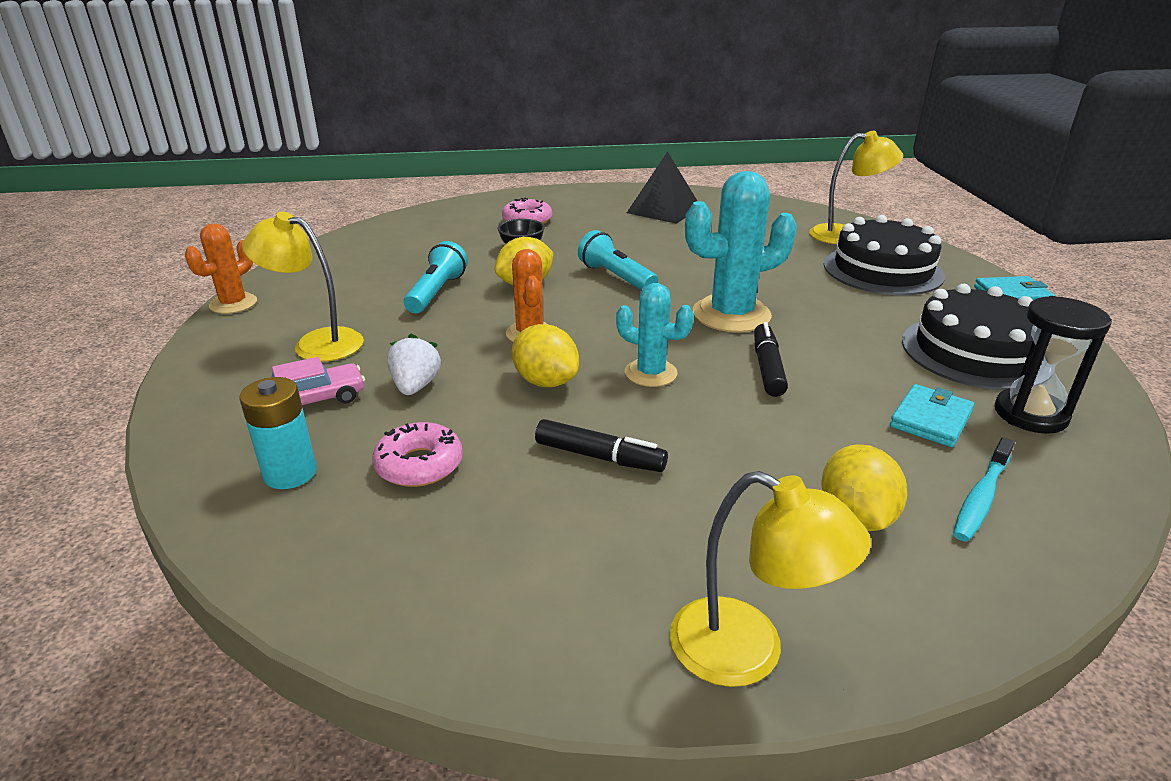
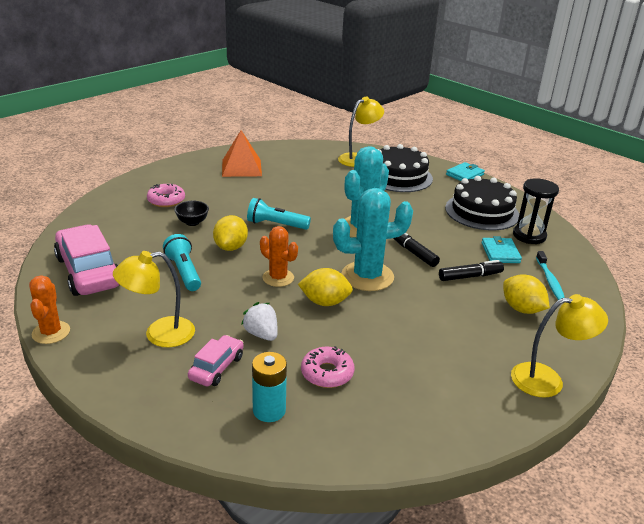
camera: 40 degrees left, 0 degrees up
black marker [535,419,668,472] -> black marker moved to [439,260,504,281]
turquoise cactus [616,283,694,387] -> turquoise cactus [333,188,413,291], size x1.68
black pyramid [627,151,697,224] -> orange pyramid [222,130,262,177]
none -> pink car [54,225,120,296]

